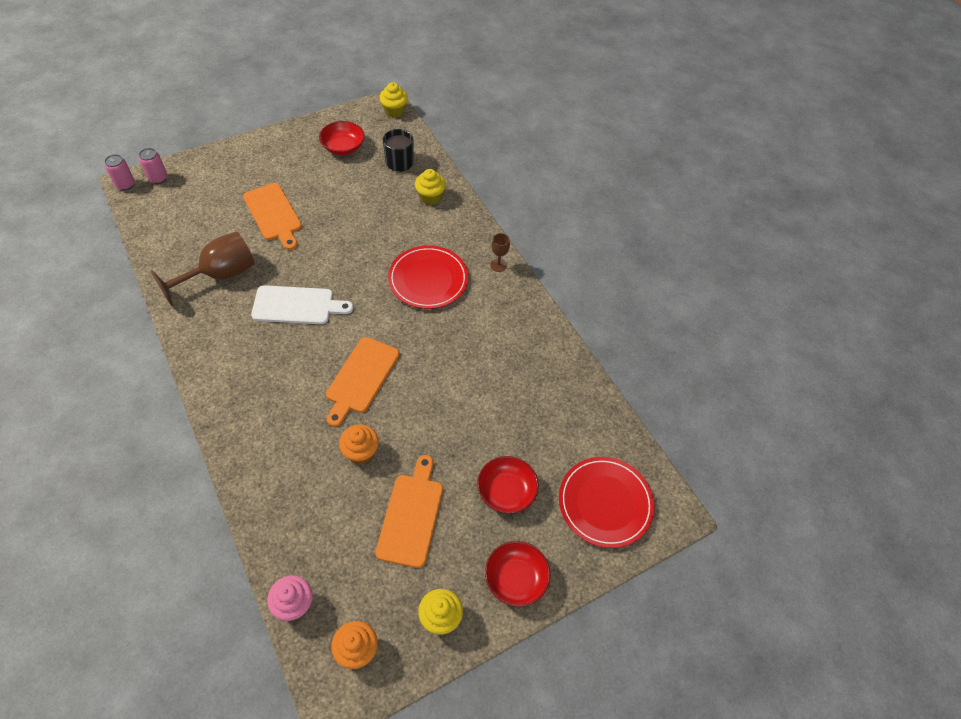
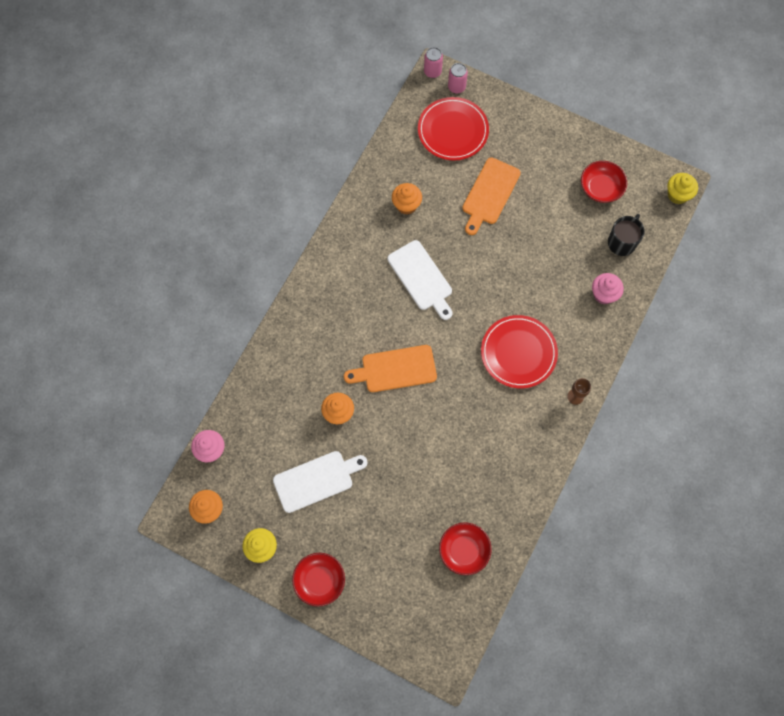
camera: 60 degrees right, 15 degrees up
brown goblet [150,231,255,306] -> orange cupcake [392,183,422,215]
orange cutting board [375,455,443,568] -> white cutting board [273,451,368,513]
yellow cupcake [415,169,446,205] -> pink cupcake [592,273,624,304]
red bowl [477,456,539,514] -> red bowl moved to [439,522,492,575]
red plate [559,457,655,548] -> red plate moved to [418,97,489,161]

